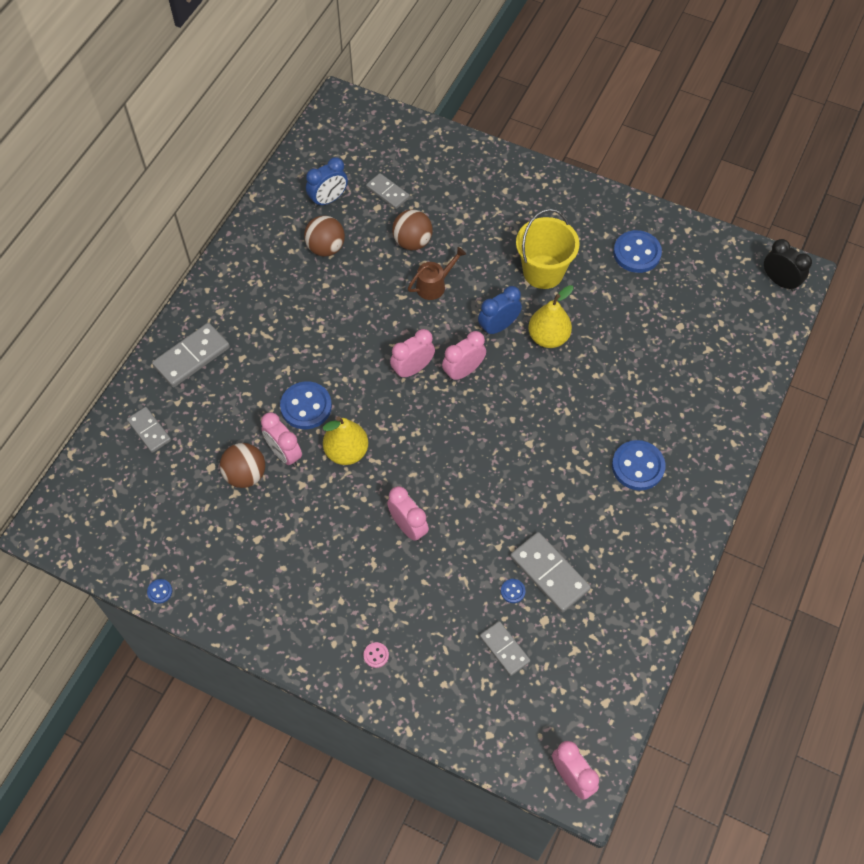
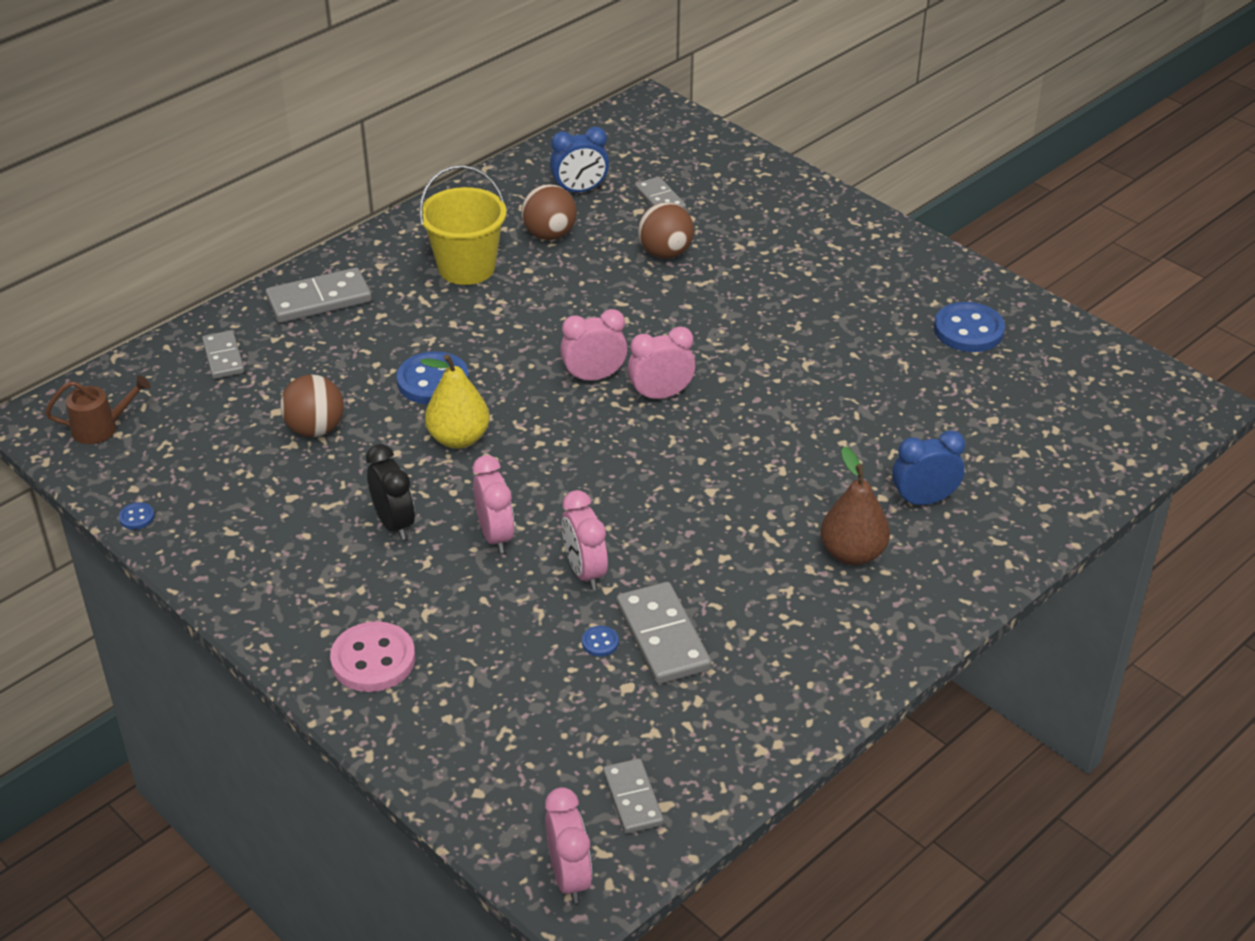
camera: 20 degrees right, 20 degrees down
pink clock [261,412,302,467] -> pink clock moved to [562,490,608,590]
pink button [364,642,389,668] -> pink button [330,621,415,692], size x2.25
brown watering can [408,247,466,300] -> brown watering can moved to [45,375,151,444]
blue clock [478,286,522,336] -> blue clock moved to [892,430,965,506]
grey domino [480,621,530,676] -> grey domino moved to [603,758,664,834]
yellow bucket [516,209,580,289] -> yellow bucket moved to [419,165,507,285]
yellow pear [528,285,573,348] -> none
blue button [612,440,665,491] -> brown pear [821,447,890,566]
black clock [764,239,812,292] -> black clock moved to [366,444,415,540]

